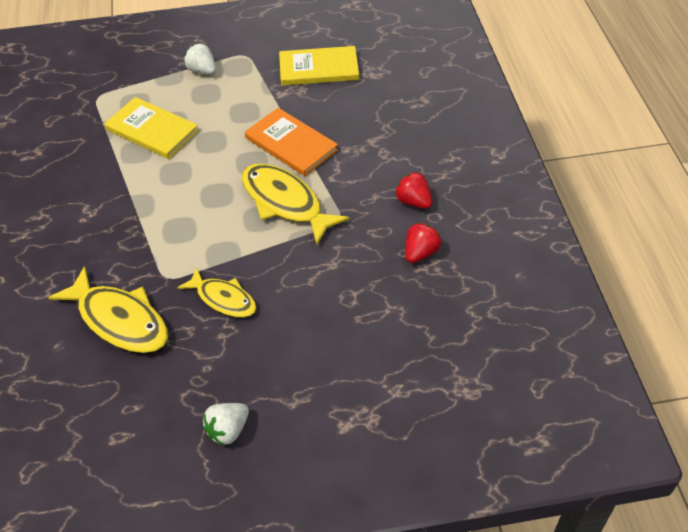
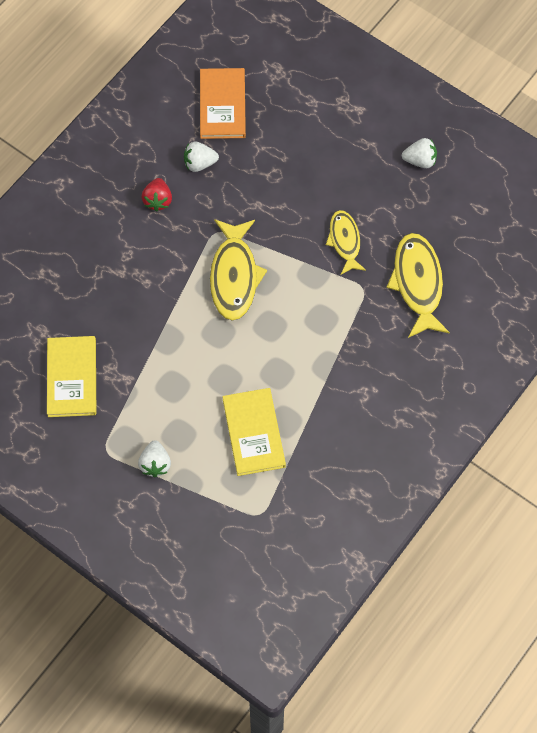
camera: 135 degrees left, 15 degrees up
orange book [245,108,338,176] -> orange book moved to [200,68,246,139]
yellow book [279,46,359,86] -> yellow book turned 45 degrees clockwise [47,336,96,417]
red strawberry [405,223,441,263] -> white strawberry [184,141,219,172]

